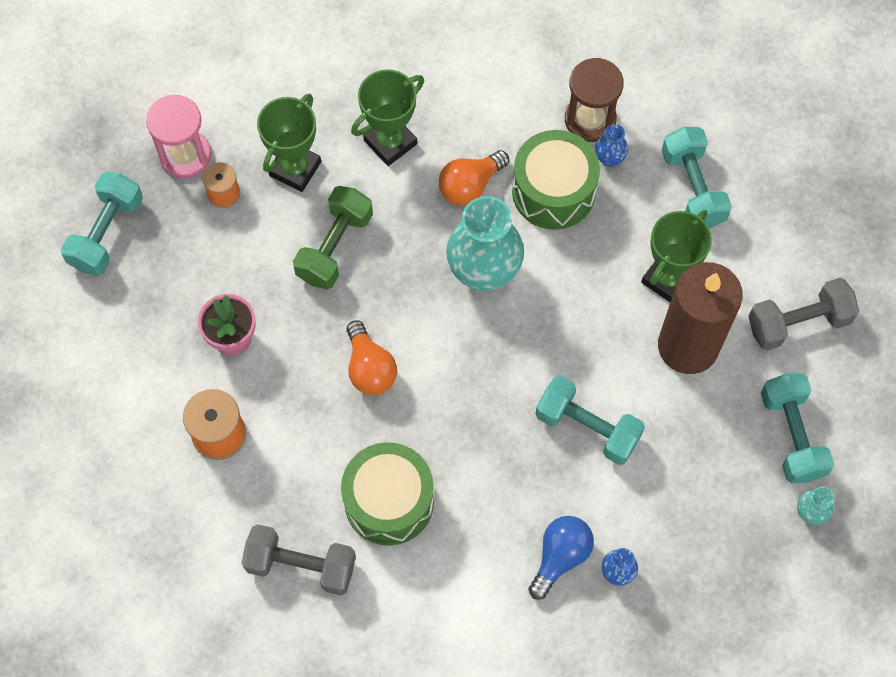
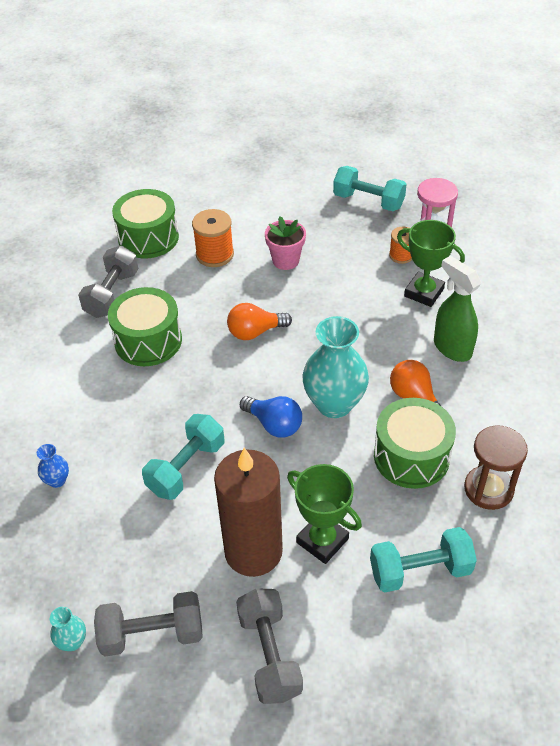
camera: 95 degrees right, 20 degrees down
green dumbbell [293,186,373,289] -> none
green trophy [351,69,424,166] -> green spray bottle [434,256,481,362]
blue light bulb [528,516,594,600] -> blue light bulb moved to [240,396,302,438]
blue vase [595,124,628,167] -> none
turquoise dumbbell [761,373,834,483] -> grey dumbbell [94,591,203,657]
none -> green drum [112,189,179,258]

